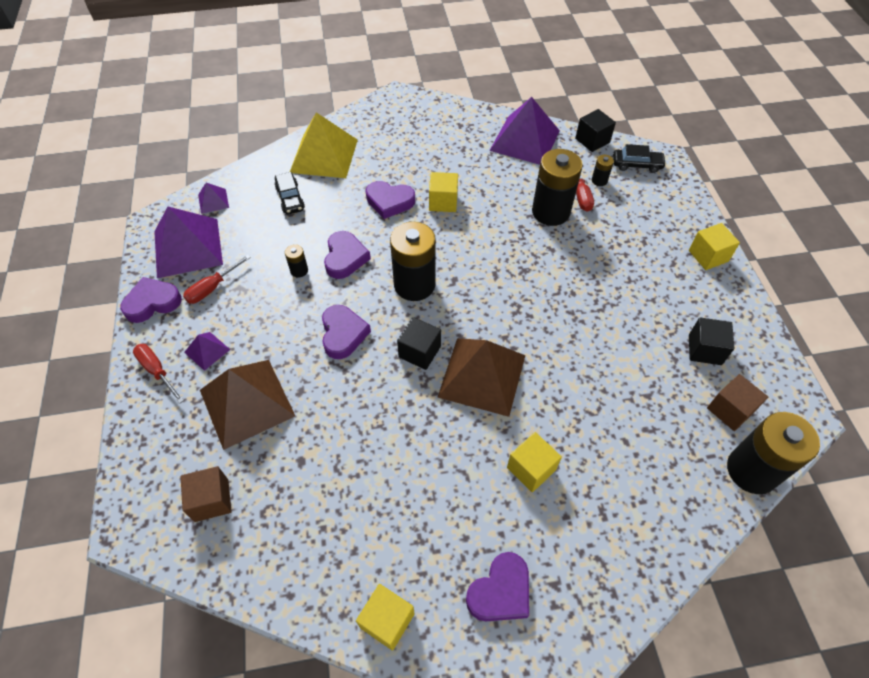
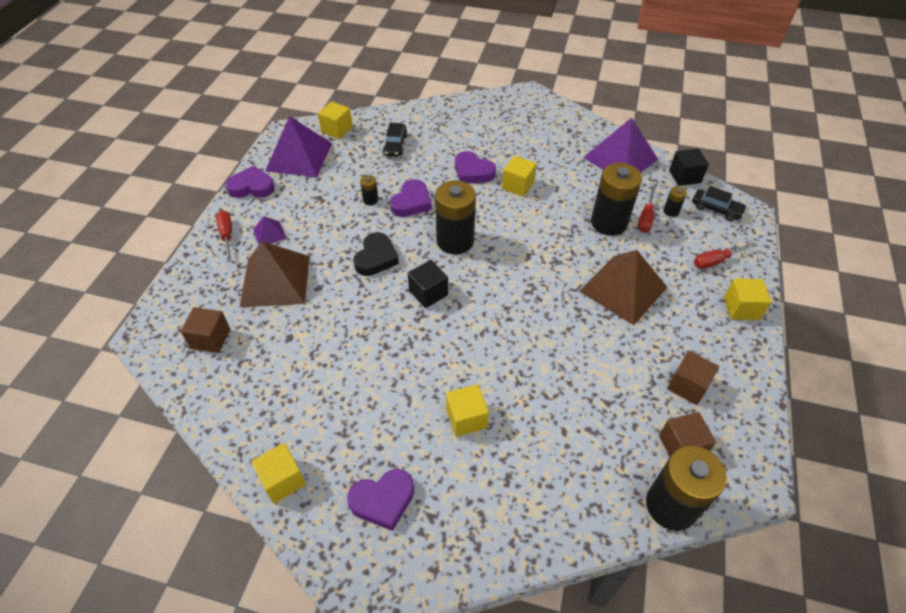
camera: 25 degrees right, 5 degrees down
red screwdriver [183,255,251,304] -> red screwdriver moved to [694,242,758,269]
purple pyramid [198,183,229,214] -> yellow cube [318,101,353,139]
yellow pyramid [290,113,358,178] -> none
purple heart [322,305,371,359] -> black heart [353,232,399,276]
brown pyramid [438,338,525,417] -> brown pyramid moved to [579,250,668,325]
black cube [689,318,734,365] -> brown cube [667,351,719,405]

